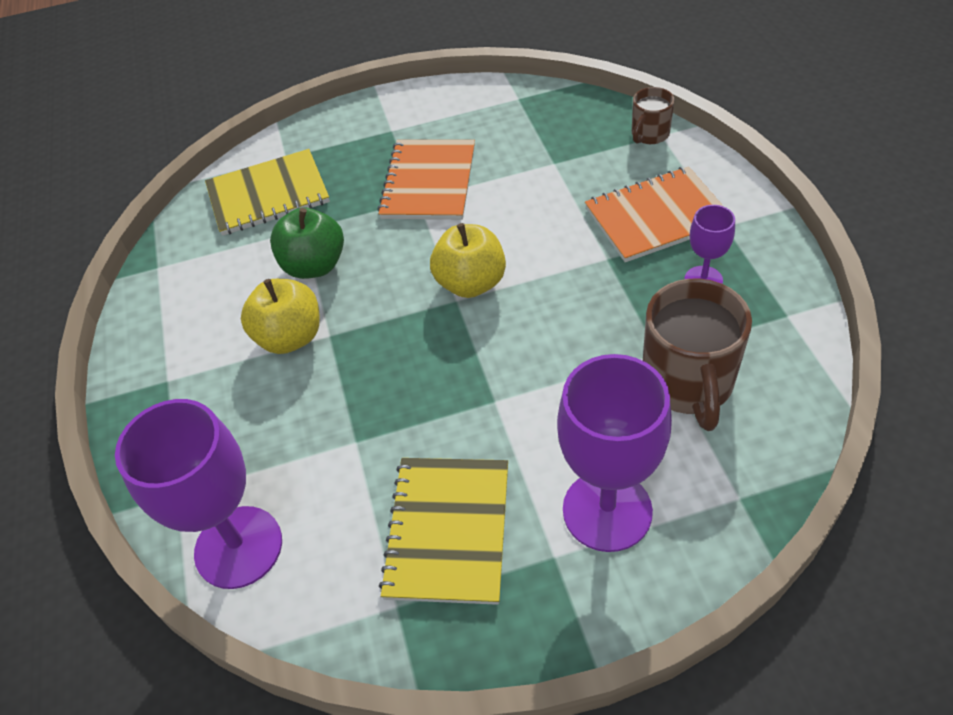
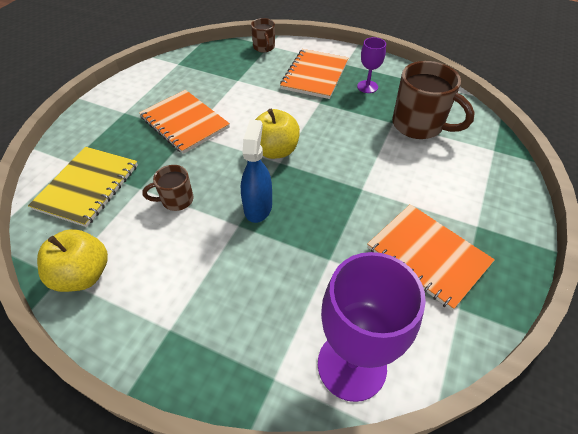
camera: 55 degrees left, 0 degrees up
yellow apple [241,279,320,354] -> yellow apple moved to [37,229,108,292]
green apple [270,208,344,279] -> brown mug [142,165,193,211]
yellow notebook [379,458,508,605] -> orange notebook [367,204,495,311]
purple goblet [557,354,672,552] -> none
none -> blue spray bottle [241,120,272,223]

